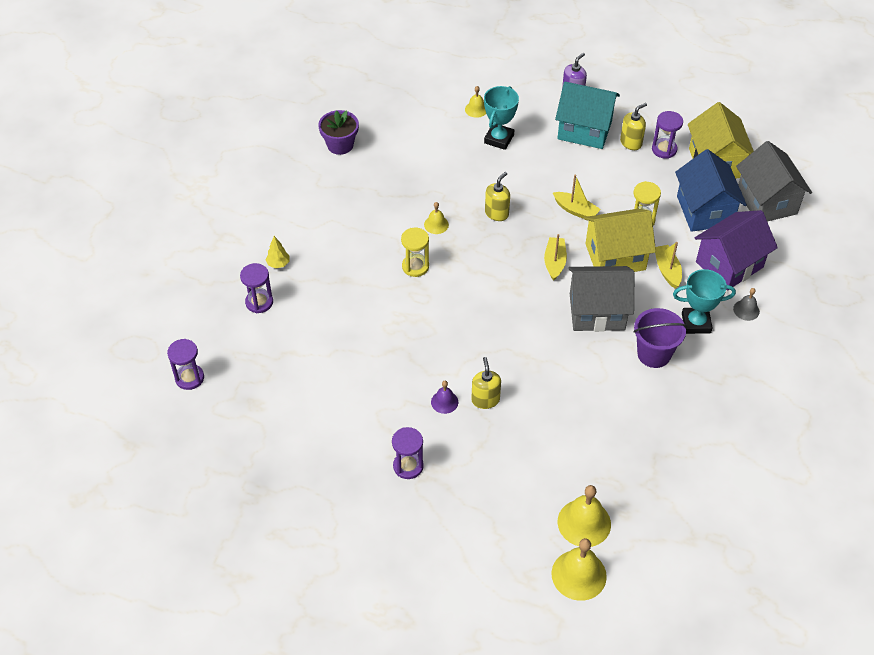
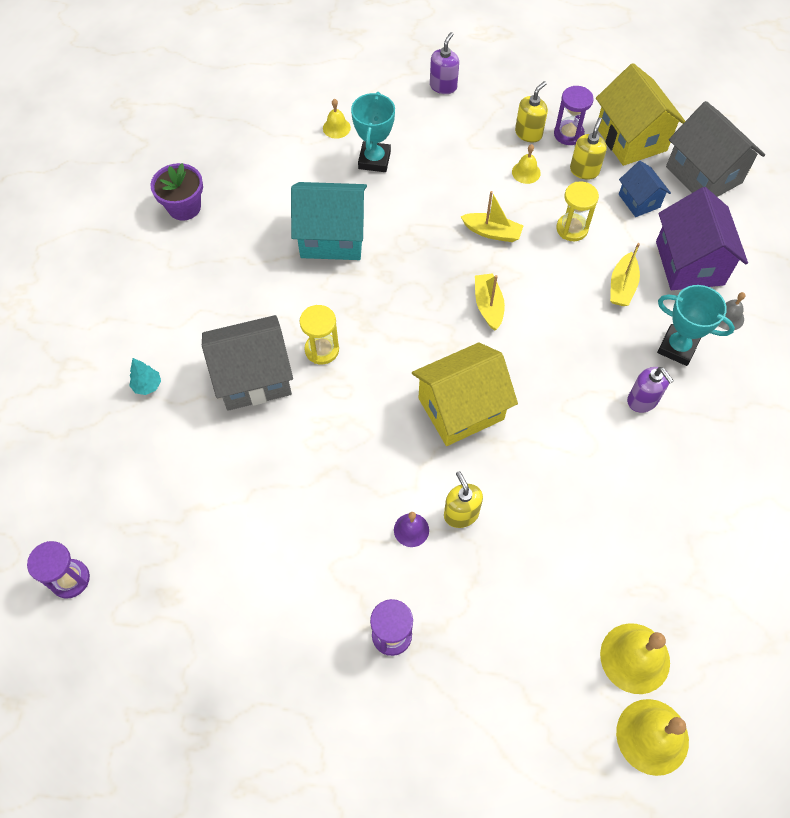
camera: 15 degrees left, 10 degrees up
purple hourglass [240,263,273,313] -> none
yellow tree [266,236,289,268] -> turquoise tree [129,358,161,395]
yellow bell [424,202,449,234] -> yellow bell moved to [512,144,541,184]
yellow soap dispenser [485,172,510,221] -> yellow soap dispenser moved to [570,118,607,180]
turquoise house [555,82,620,149] -> turquoise house moved to [291,182,367,260]
grey house [568,266,635,332] -> grey house moved to [202,315,293,411]
yellow house [584,209,656,272] -> yellow house moved to [412,342,518,446]
purple bucket [633,308,687,368] -> purple soap dispenser [627,367,674,413]
yellow boat [655,242,682,288] -> yellow boat turned 135 degrees counterclockwise [610,243,640,306]
turquoise trophy [673,269,736,334] -> turquoise trophy turned 45 degrees clockwise [657,285,735,366]
blue house [675,149,747,232] -> blue house [619,161,671,217], size x0.55
purple house [695,210,778,290] -> purple house turned 45 degrees counterclockwise [656,187,748,290]

